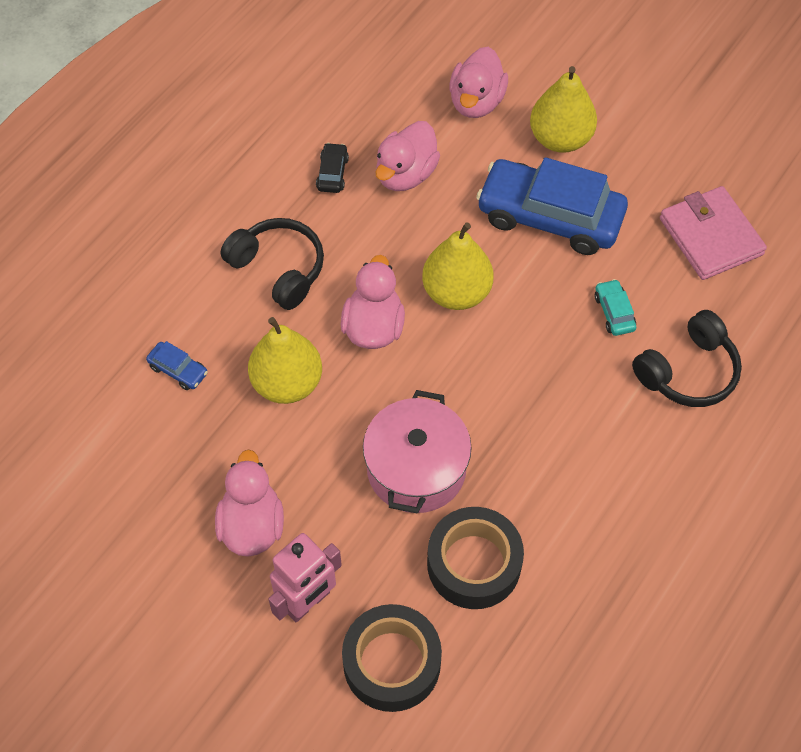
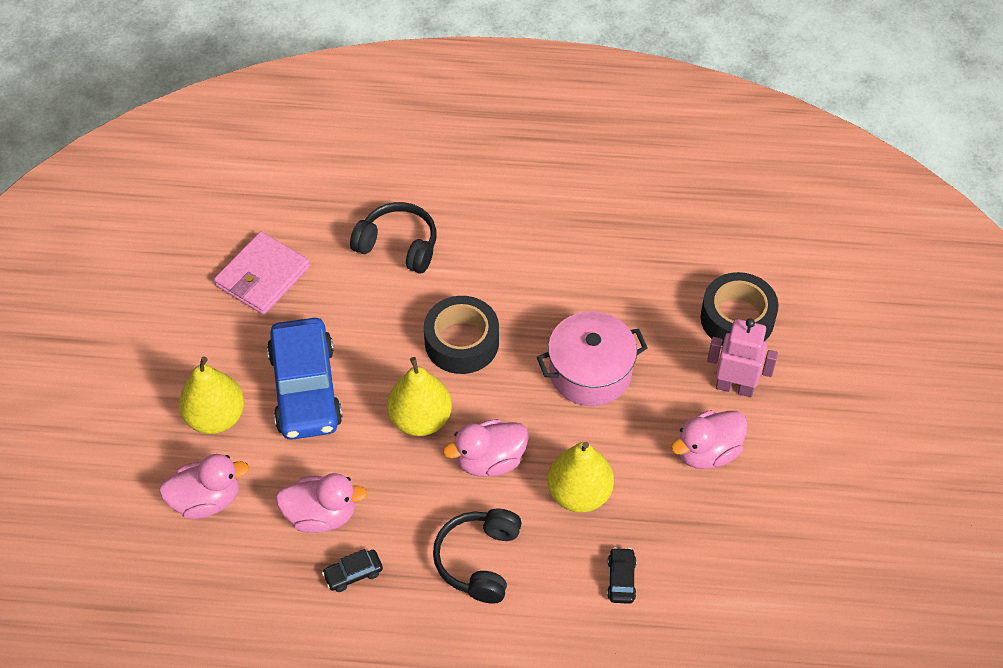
camera: 120 degrees left, 5 degrees down
blue car [146,341,208,390] -> black car [607,547,637,604]
black tape [427,507,524,609] -> black tape moved to [424,296,499,374]
turquoise car [594,279,636,336] -> none

